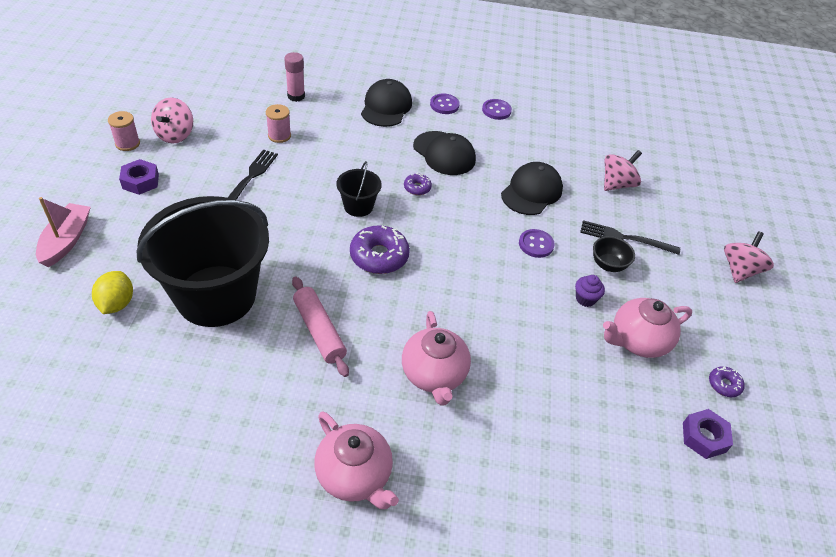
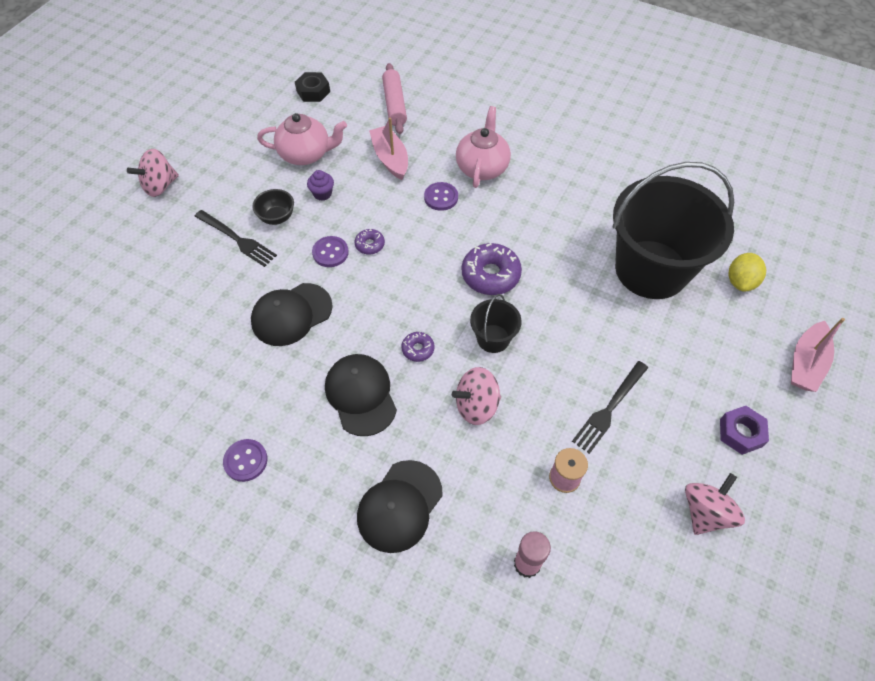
camera: 155 degrees left, 10 degrees up
pink spool [108,111,140,151] -> none
pink rolling pin [292,276,349,377] -> pink rolling pin moved to [382,63,407,134]
pink teapot [314,412,399,509] -> none
purple button [430,94,460,114] -> purple button moved to [424,182,458,211]
pink spinning top [604,150,642,191] -> pink spinning top moved to [452,367,501,425]
purple nut [683,409,733,459] -> black nut [295,72,330,102]
purple donut [709,366,745,397] -> purple donut moved to [354,229,385,254]
none -> pink boat [369,118,408,180]

